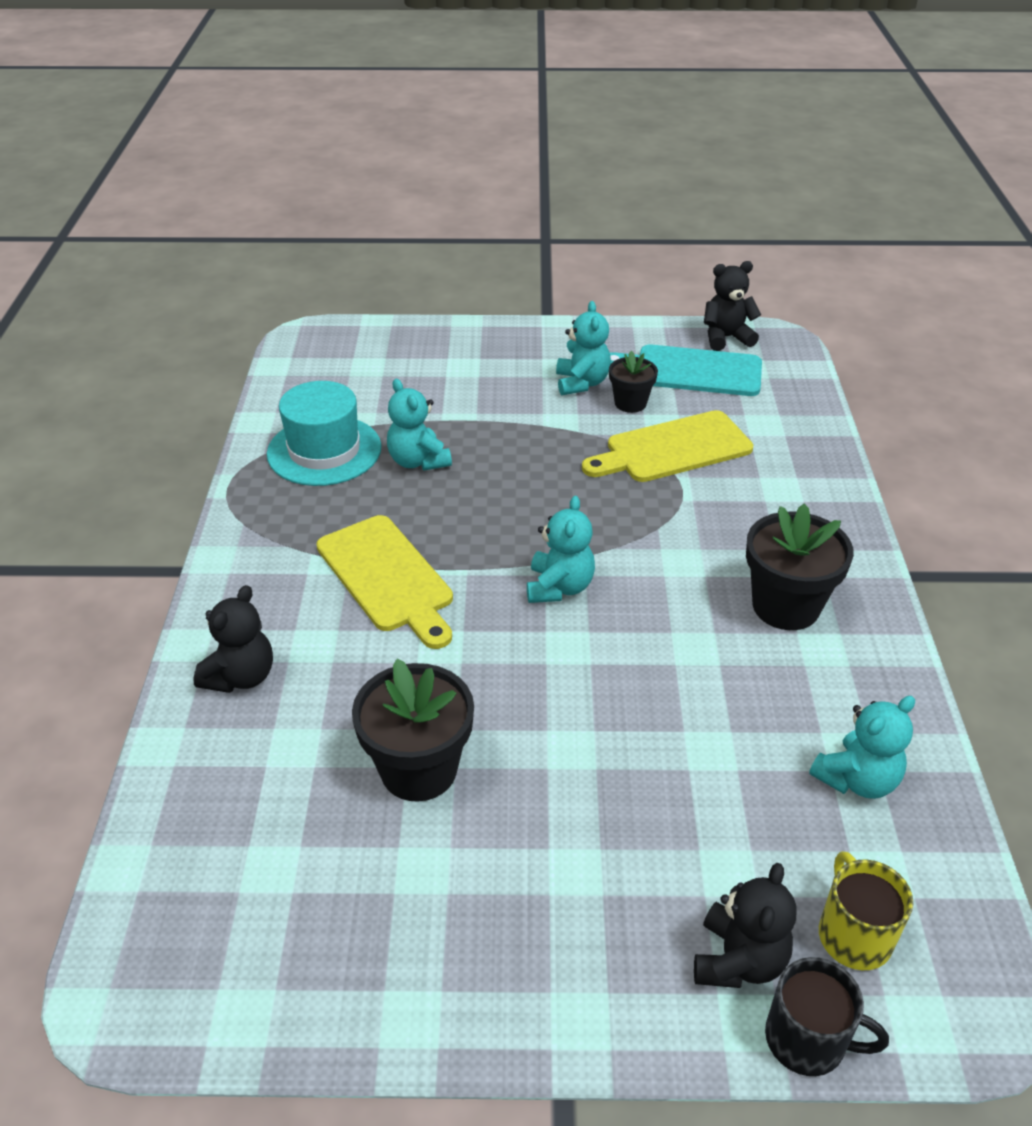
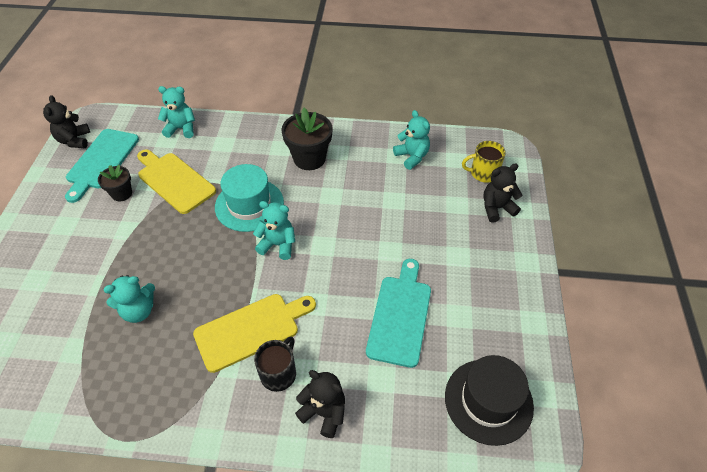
camera: 85 degrees left, 10 degrees up
turquoise hat [267,381,381,486] -> turquoise hat moved to [215,164,284,232]
black flower pot [352,658,474,802] -> turquoise cutting board [366,259,431,368]
turquoise teddy bear [556,301,611,395] -> turquoise teddy bear moved to [158,86,195,138]
yellow cutting board [582,410,753,482] -> yellow cutting board turned 150 degrees clockwise [137,149,216,214]
black teddy bear [694,863,796,988] -> black teddy bear turned 45 degrees counterclockwise [484,163,523,222]
black mug [765,957,889,1076] -> black mug moved to [254,336,296,392]
none -> black hat [445,355,534,446]

